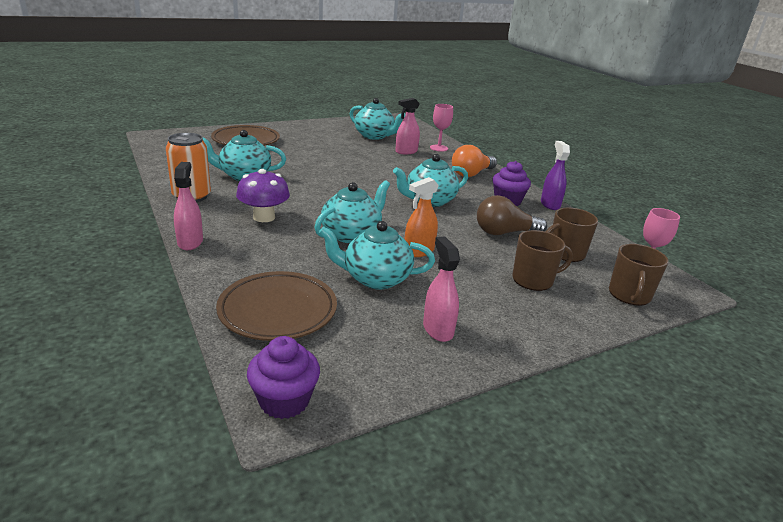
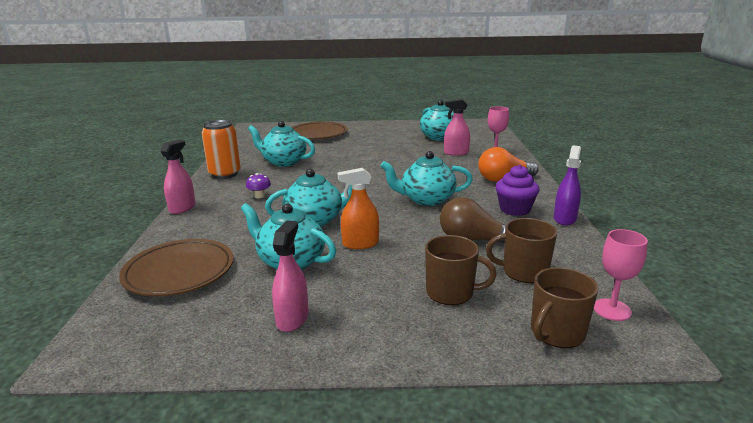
camera: 30 degrees right, 5 degrees down
purple mushroom [236,169,290,222] -> purple mushroom [246,173,271,198], size x0.53
purple cupcake [247,336,320,419] -> none

